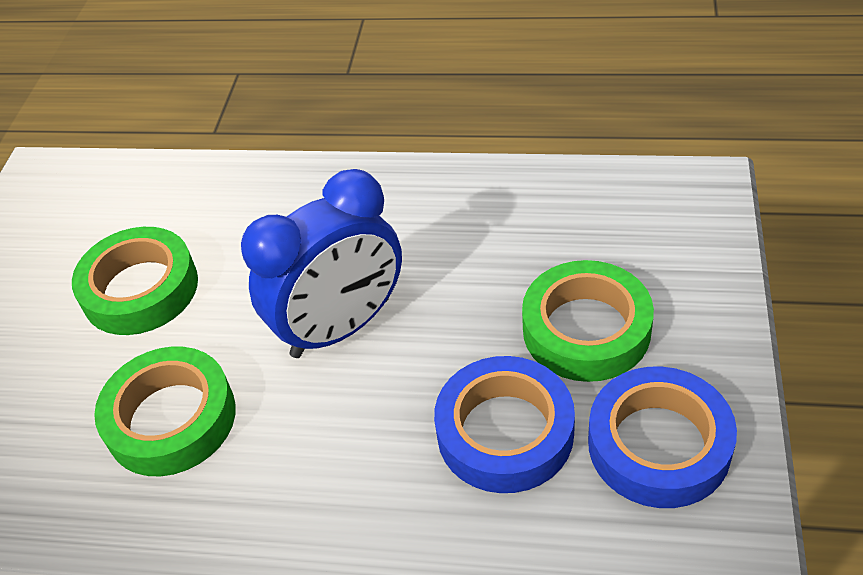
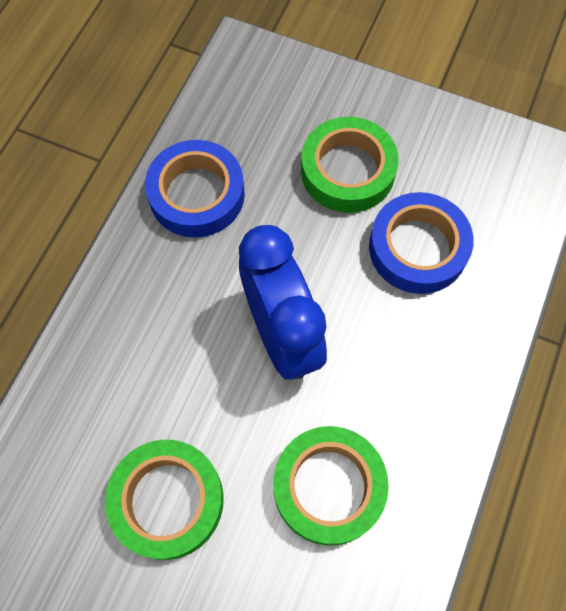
camera: 80 degrees left, 20 degrees up
blue tape [588,366,737,508] -> blue tape moved to [145,140,245,238]

